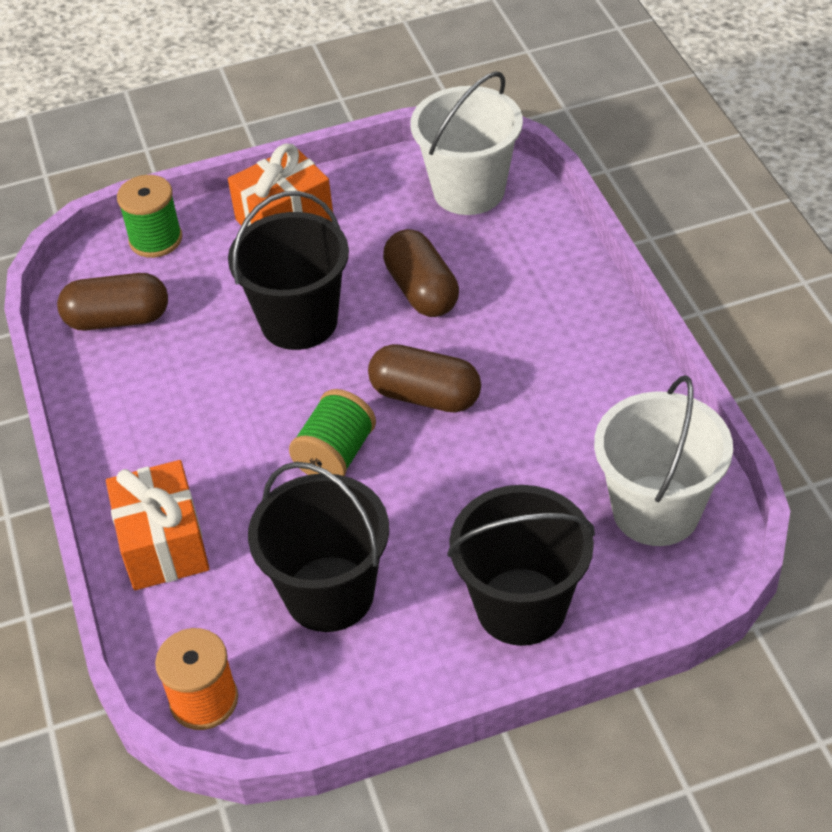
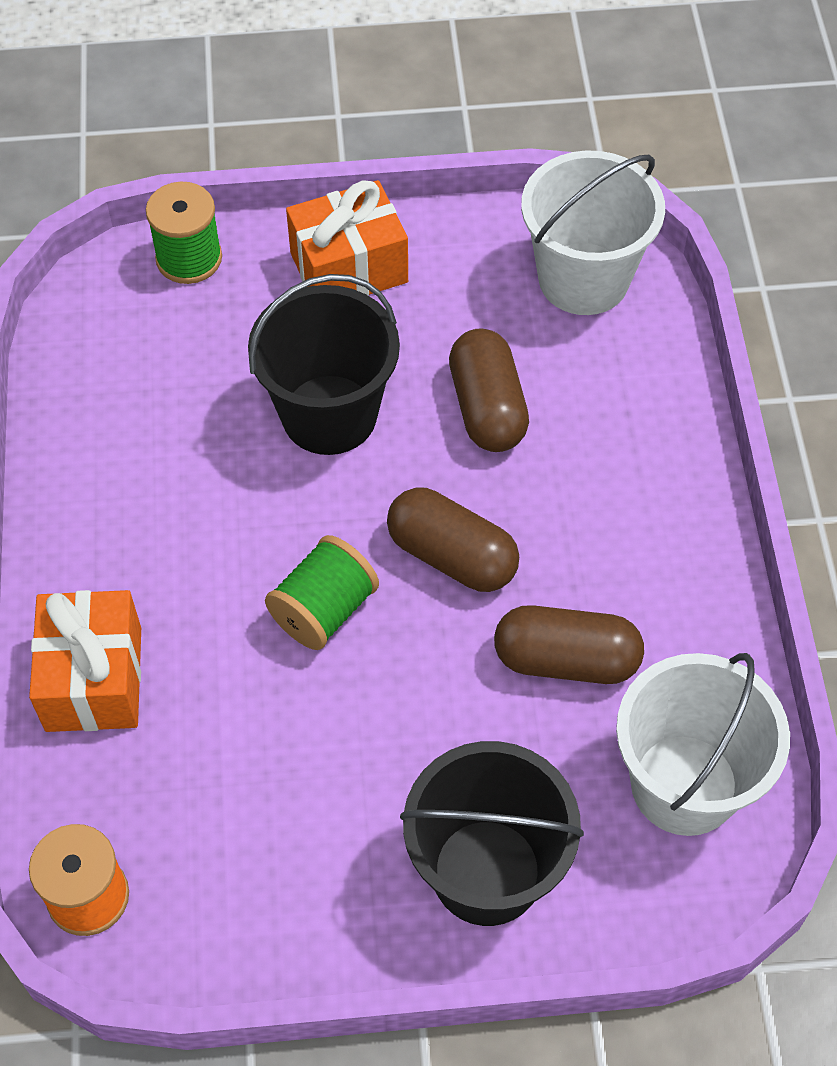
camera: 10 degrees right, 10 degrees up
brown capsule [57,273,168,331] -> brown capsule moved to [494,605,644,684]
black bucket [248,462,389,632] -> none

